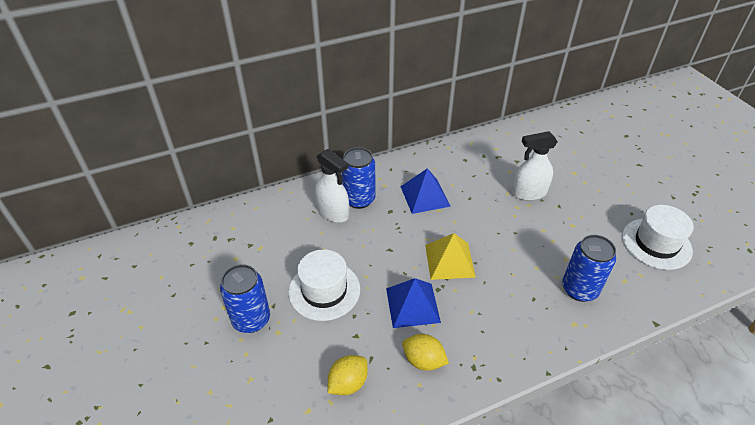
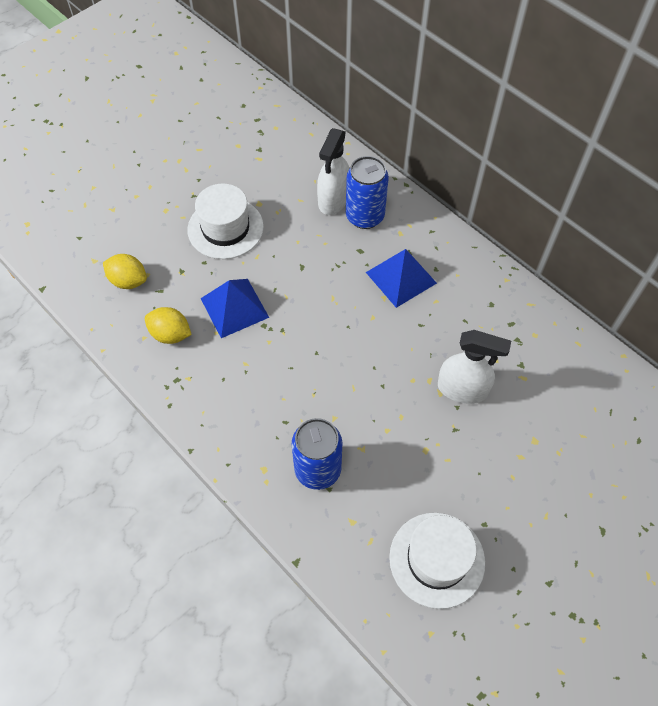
camera: 70 degrees right, 15 degrees up
blue can [220,264,270,333] -> none
yellow lemon [402,334,449,371] -> yellow lemon turned 75 degrees counterclockwise [145,307,192,344]
yellow pyramid [425,233,476,280] -> none
white spray bottle [512,131,558,201] -> white spray bottle turned 135 degrees clockwise [438,330,511,404]

